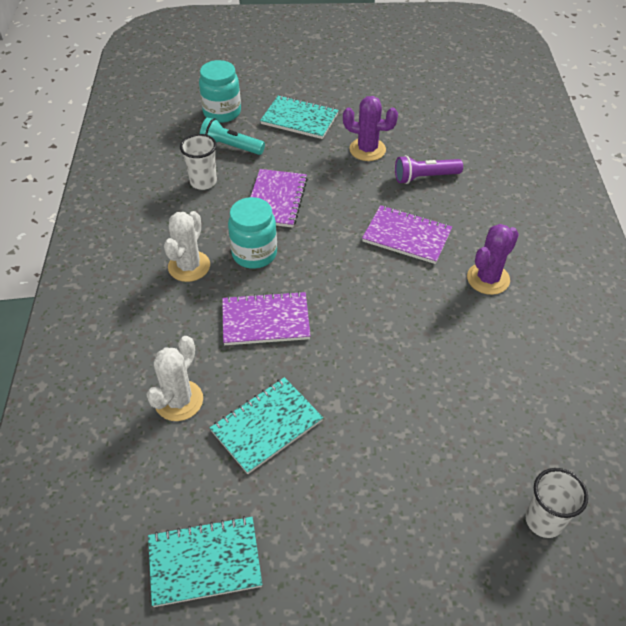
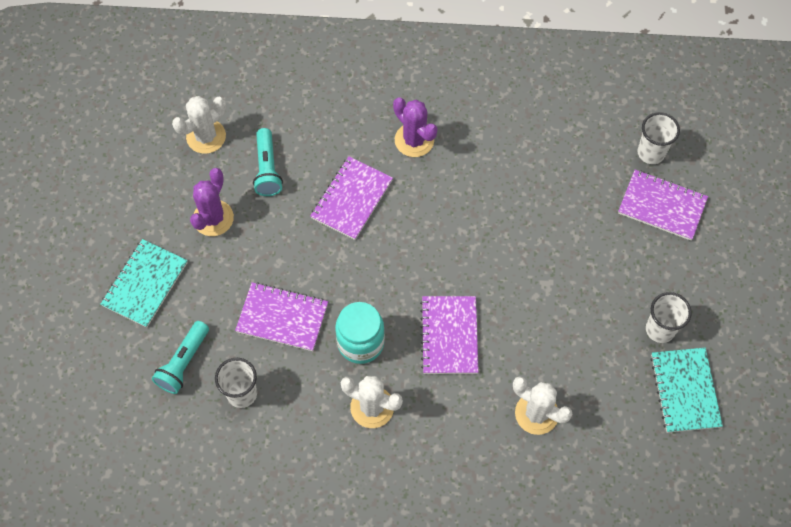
camera: 85 degrees left, 15 degrees up
turquoise jar [199,60,241,123] -> none
turquoise notebook [210,377,323,474] -> none
purple flashlight [395,155,463,184] -> turquoise flashlight [253,128,283,196]
none -> white cactus [172,96,226,154]
none -> purple notebook [618,170,708,241]
none -> white cup [646,292,692,343]

